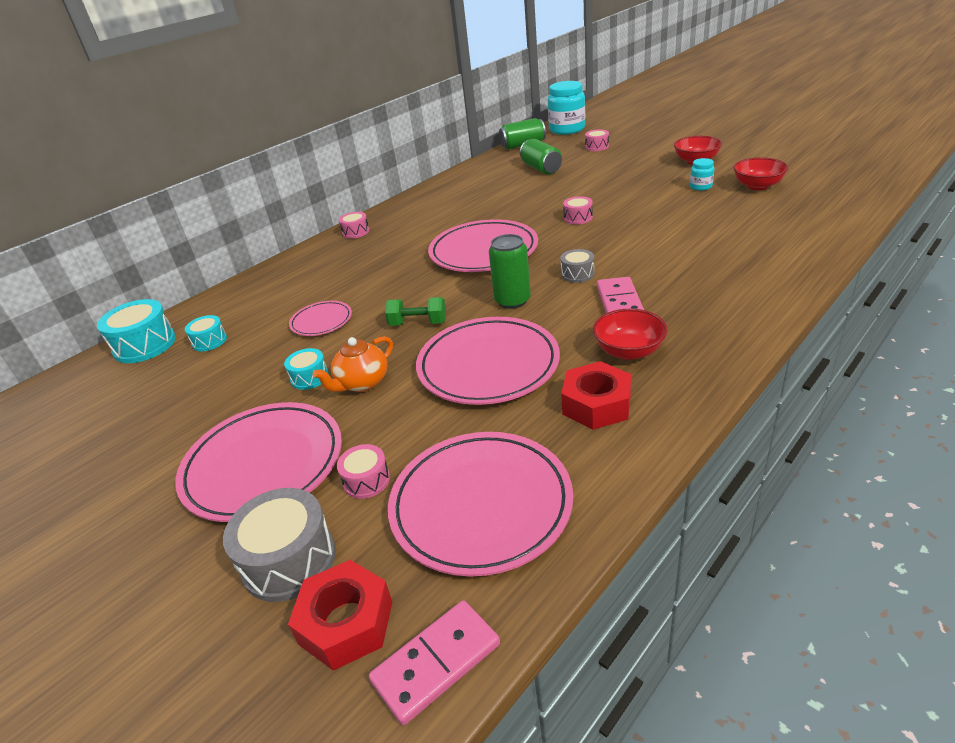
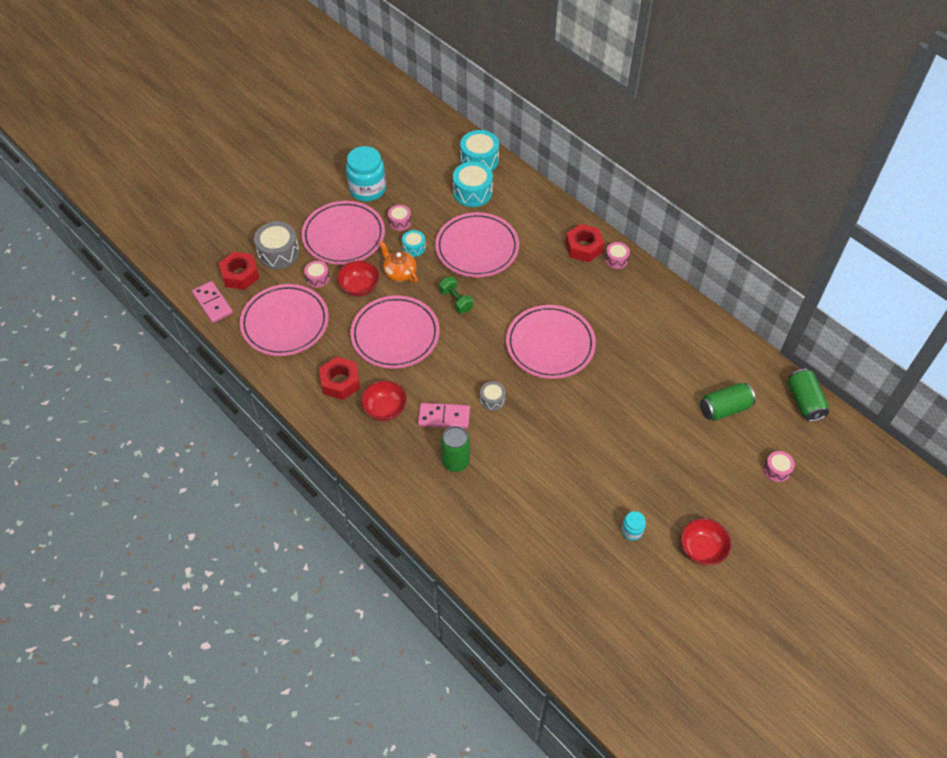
camera: 90 degrees right, 20 degrees up
turquoise drum [185,315,227,351] -> turquoise drum [453,162,493,207], size x1.78
pink plate [289,301,352,336] -> pink plate [435,212,519,277], size x1.96
green dumbbell [385,297,446,326] -> green dumbbell turned 45 degrees counterclockwise [439,277,473,313]
green can [489,234,531,309] -> green can moved to [441,426,470,472]
turquoise jar [548,81,586,135] -> turquoise jar moved to [346,146,386,202]
pink drum [563,196,593,225] -> pink drum moved to [388,205,411,231]
red bowl [733,157,788,190] -> red bowl moved to [337,260,379,297]
none -> red nut [565,224,604,262]

